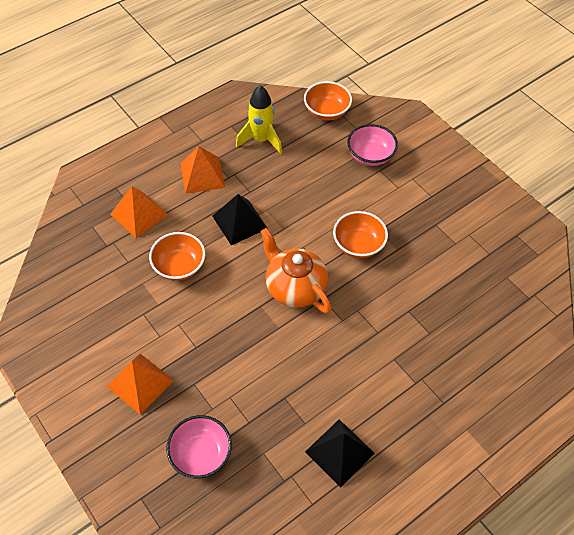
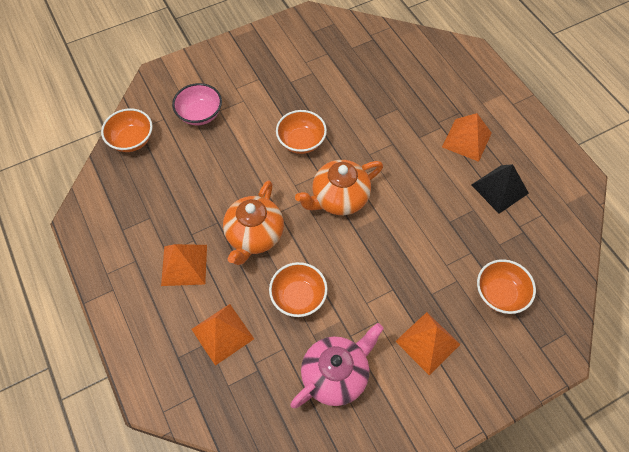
camera: 80 degrees left, 5 degrees up
pink bowl [166,415,232,479] -> orange bowl [477,259,536,314]
black pyramid [212,194,267,245] -> orange teapot [223,180,284,265]
yellow rocket [236,85,282,154] -> none
none -> pink teapot [290,323,384,408]
none -> orange pyramid [442,113,492,162]

